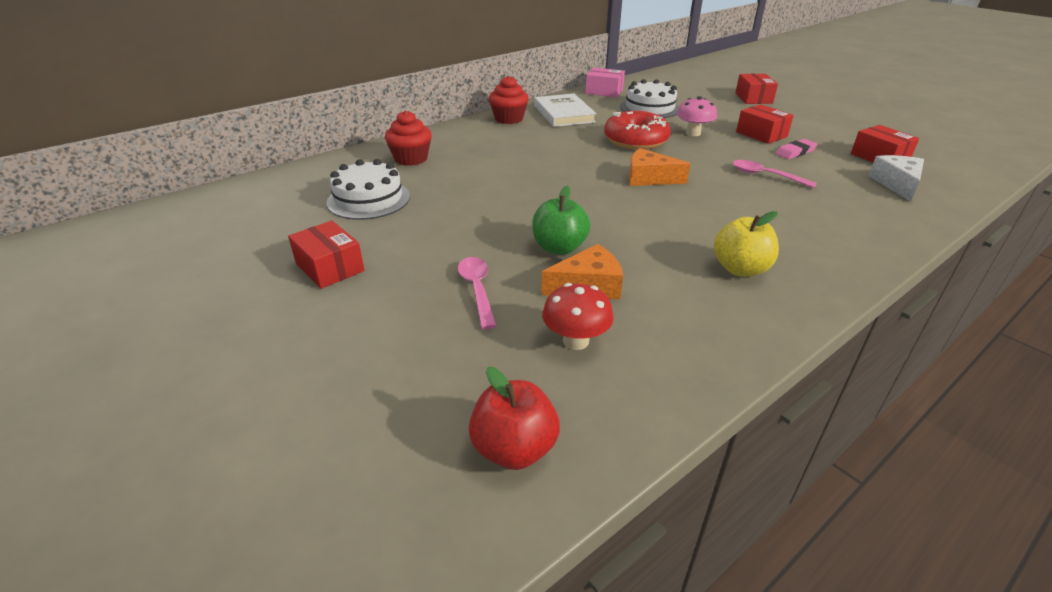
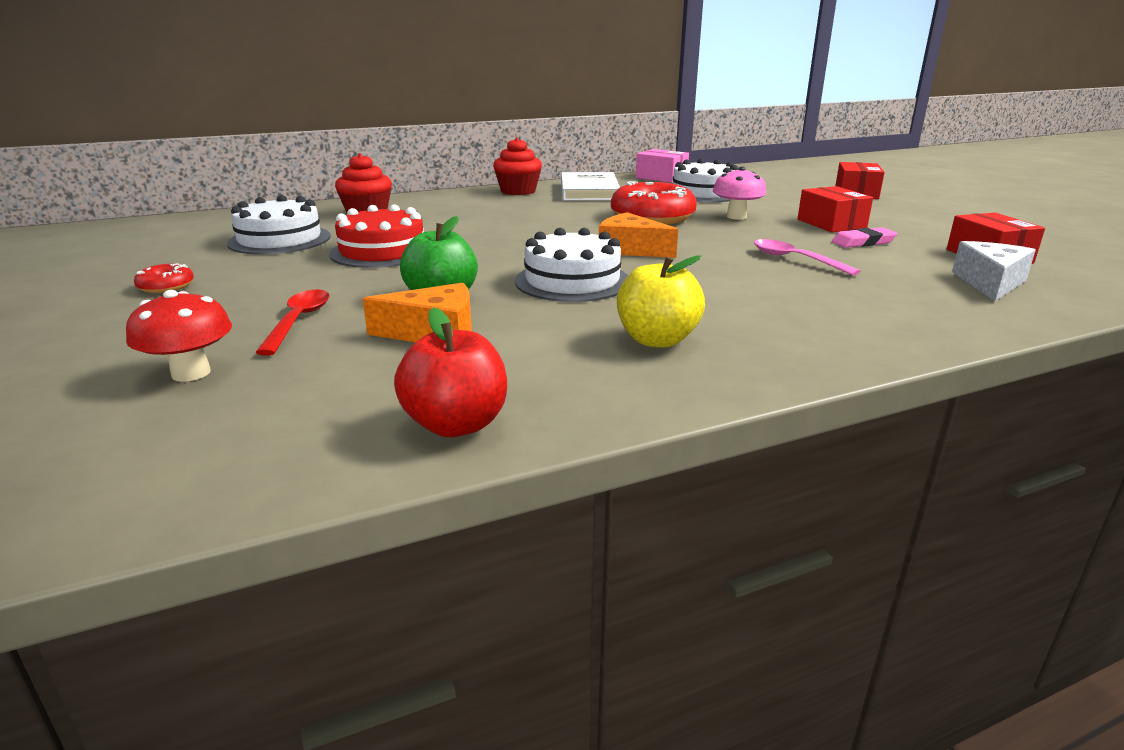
camera: 15 degrees right, 10 degrees down
red box [288,220,365,289] -> red donut [134,263,194,293]
pink spoon [458,257,496,329] -> red spoon [255,289,330,356]
red apple [469,367,560,470] -> red apple moved to [394,307,507,437]
red mushroom [542,283,614,350] -> red mushroom moved to [126,290,232,382]
none -> red cake [329,204,424,268]
none -> white cake [515,228,628,302]

